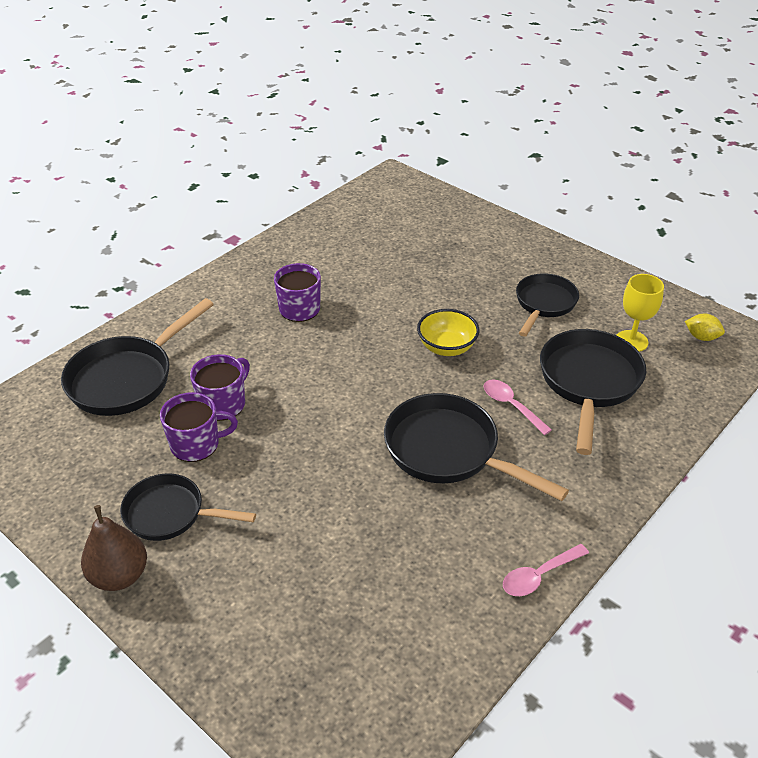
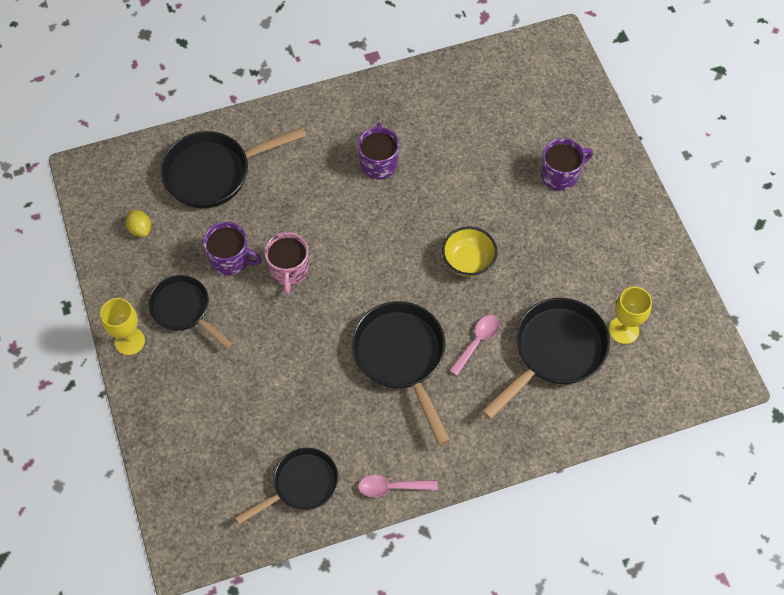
camera: 30 degrees right, 20 degrees up
brown pear [81,505,147,591] -> yellow goblet [100,298,145,355]
purple mug [190,354,250,421] -> purple mug moved to [541,138,593,191]
pink spoon [484,380,552,435] -> pink spoon turned 45 degrees clockwise [449,315,500,376]
black pan [516,273,579,337] -> black pan moved to [235,448,339,524]
yellow lemon [685,314,725,341] -> yellow lemon moved to [126,210,151,237]
none -> pink mug [264,232,309,294]

